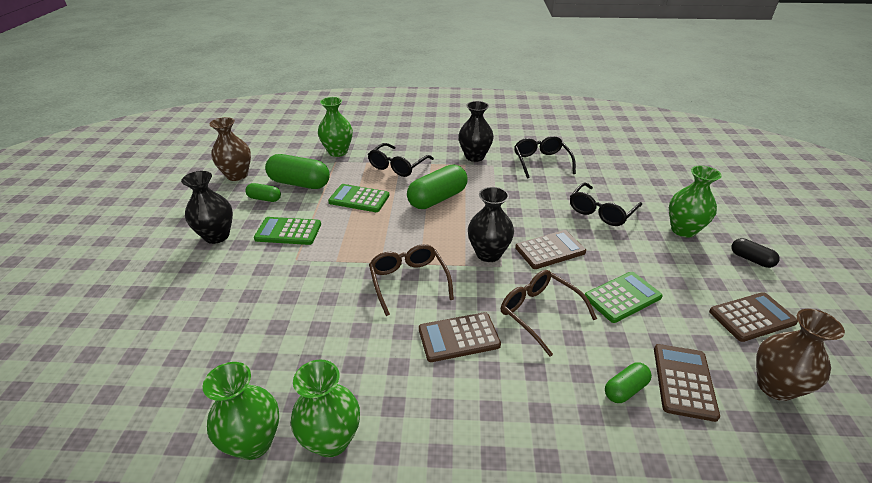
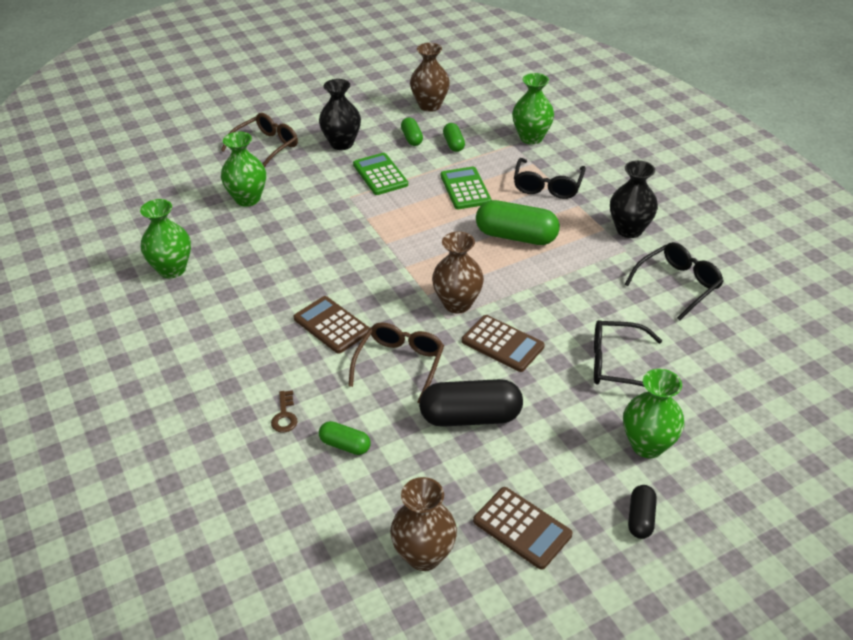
camera: 60 degrees right, 5 degrees up
green capsule [265,154,330,189] -> green capsule [443,123,465,152], size x0.52
green vase [291,360,360,457] -> green vase moved to [221,132,266,207]
black glasses [368,143,434,177] -> black glasses turned 75 degrees counterclockwise [514,158,586,199]
brown glasses [369,244,454,316] -> brown glasses moved to [221,113,298,167]
black vase [468,187,514,262] -> brown vase [432,232,484,313]
green calculator [585,272,663,323] -> black capsule [419,379,523,427]
brown calculator [654,344,720,422] -> none
none -> brown key [271,391,297,433]

